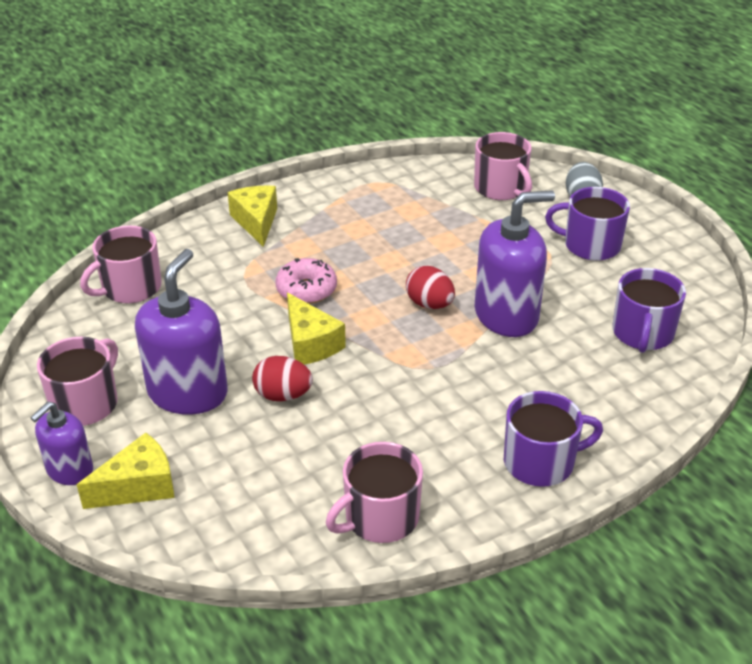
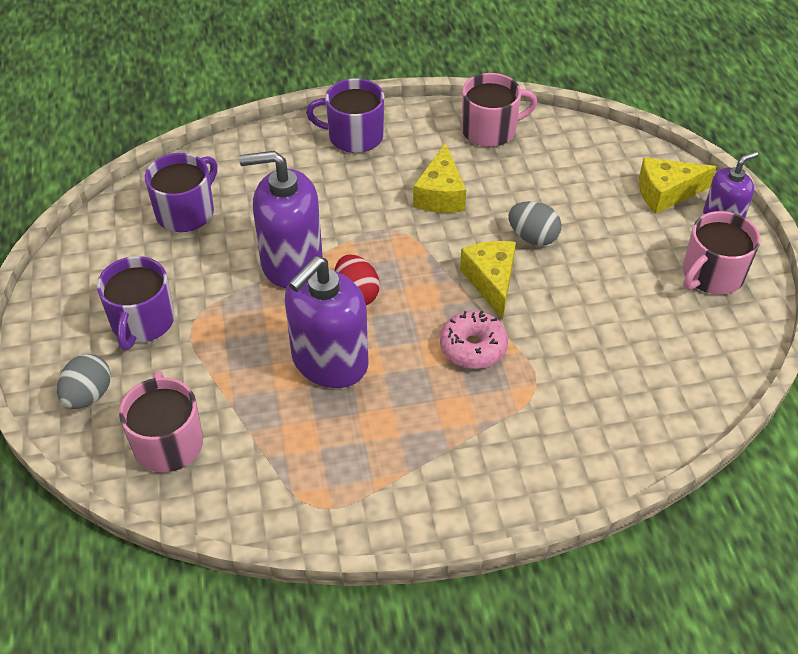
camera: 160 degrees left, 10 degrees up
pink mug [80,226,162,303] -> none
purple soap dispenser [135,249,228,415] -> purple soap dispenser moved to [285,256,368,388]
yellow cheese [228,186,277,247] -> yellow cheese moved to [413,143,466,213]
red egg [252,356,313,401] -> grey egg [508,201,561,246]
purple mug [545,187,630,261] -> purple mug turned 60 degrees clockwise [97,256,175,350]

